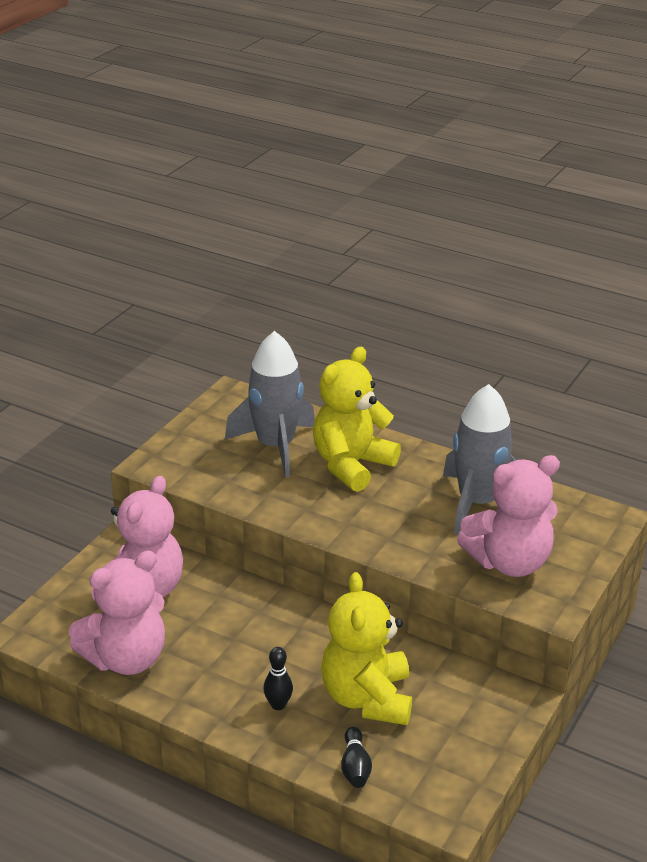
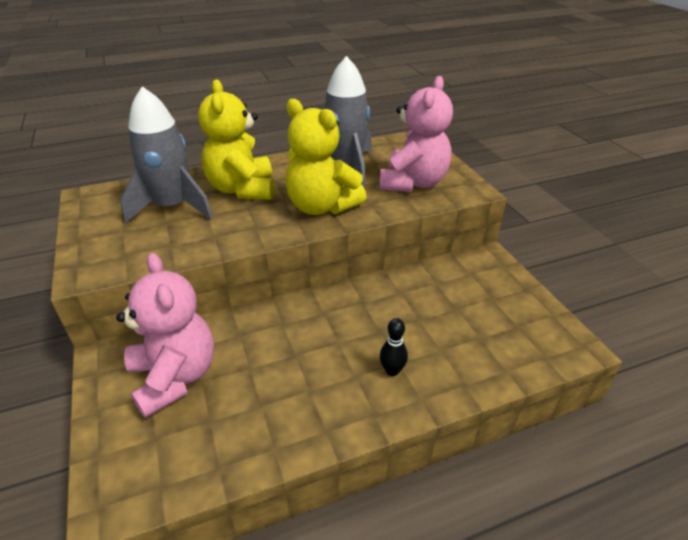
camera: 50 degrees left, 5 degrees up
pink teddy bear [69,551,165,675] -> none
yellow teddy bear [321,572,412,725] -> yellow teddy bear moved to [285,99,367,215]
black bowling pin [341,727,372,788] -> none

